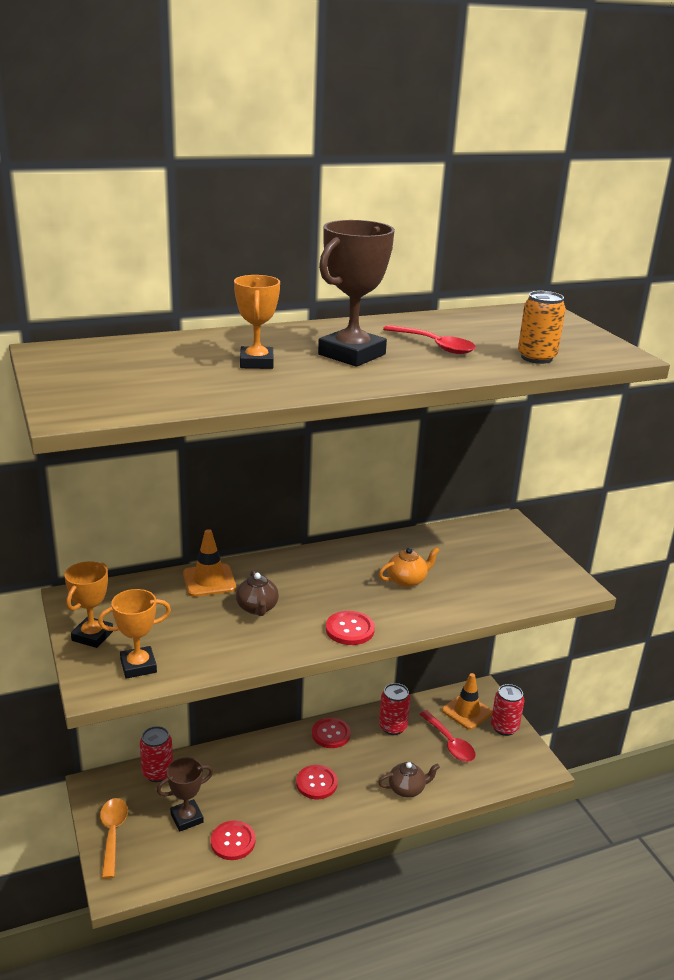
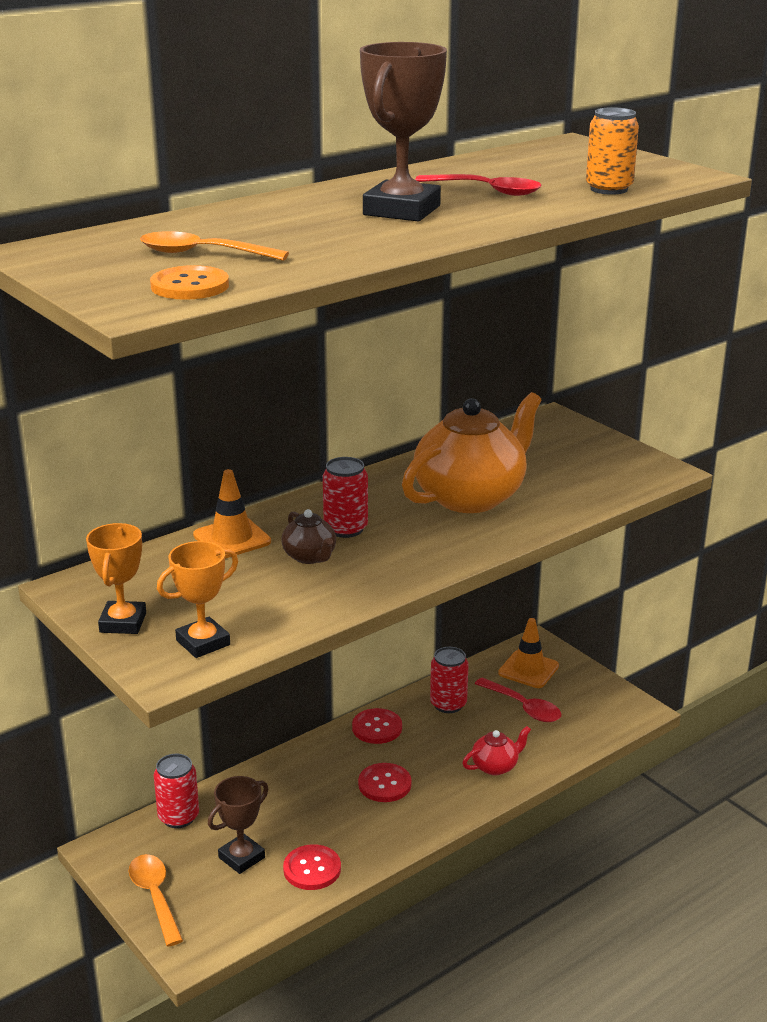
camera: 15 degrees left, 0 degrees up
orange trophy [234,275,280,369] -> none
red button [326,611,375,645] -> none
brown teapot [378,762,440,798] -> red teapot [462,726,531,775]
orange teapot [379,547,440,587] -> orange teapot [402,392,542,513], size x2.21
red can [491,684,524,736] -> red can moved to [323,457,368,538]
none -> orange spoon [140,231,289,261]
none -> orange button [150,265,229,300]

